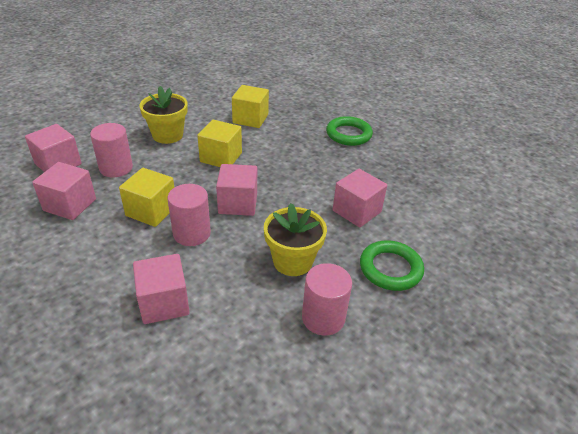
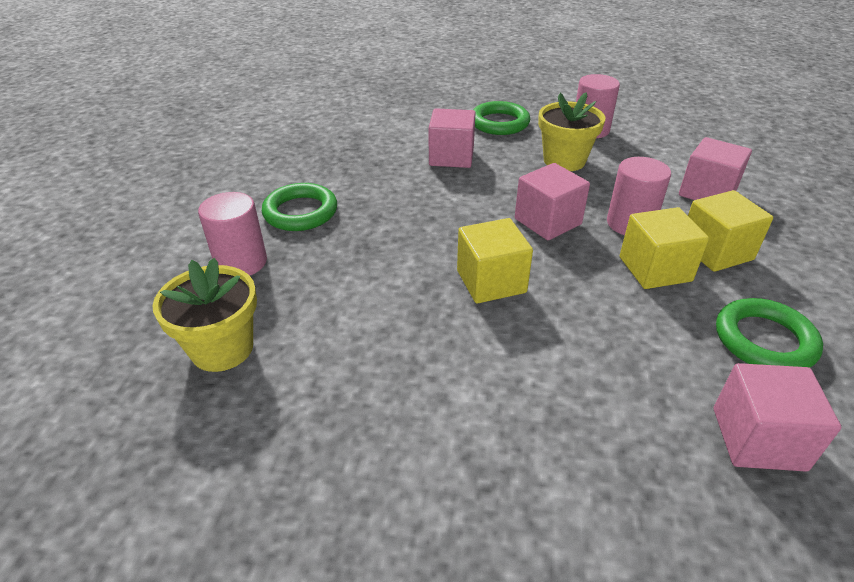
camera: 125 degrees left, 0 degrees up
pink cube [32,162,96,220] -> green ring [716,298,823,368]
pink cylinder [90,123,133,177] -> pink cylinder moved to [198,192,267,275]
yellow flower pot [139,86,188,144] -> yellow flower pot moved to [152,258,257,372]
yellow cube [232,85,269,128] -> yellow cube moved to [688,190,773,272]

